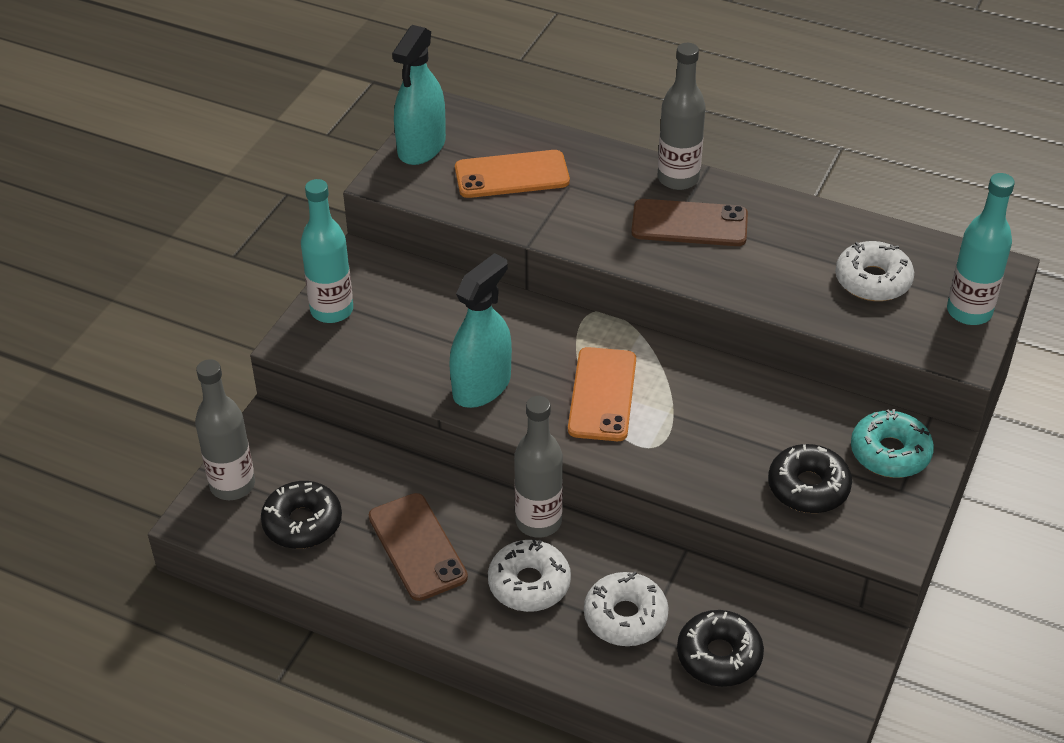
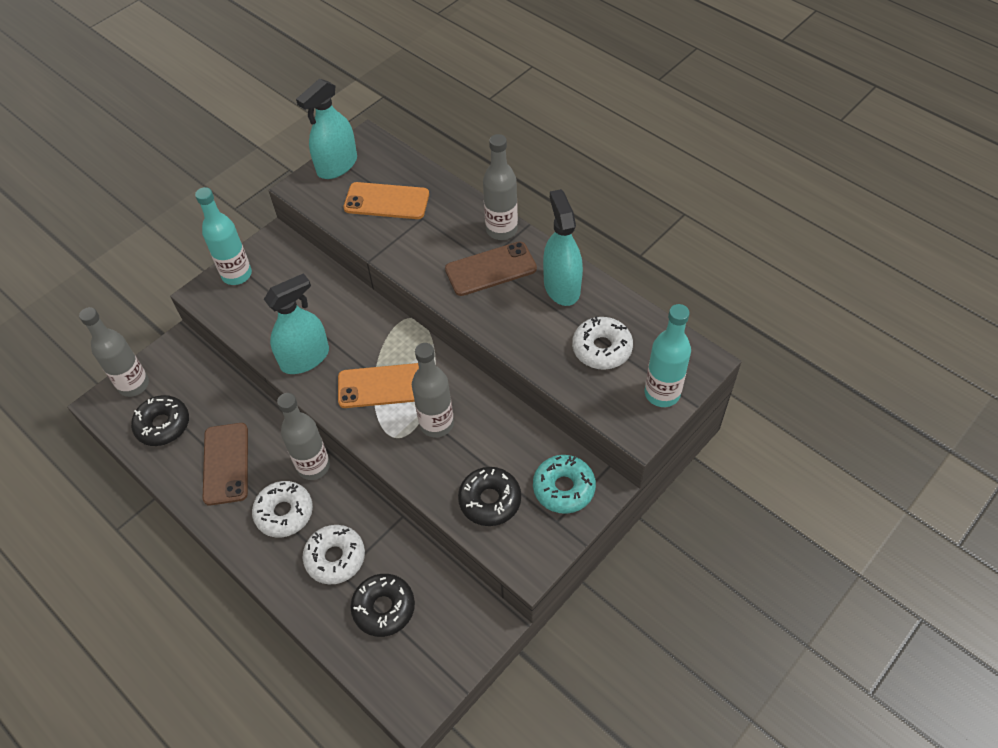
camera: 20 degrees right, 10 degrees up
orange phone [568,347,636,441] -> orange phone turned 60 degrees clockwise [338,363,419,408]
brown phone [631,199,748,246] -> brown phone turned 45 degrees counterclockwise [445,241,537,296]
none -> grey bottle [412,343,454,438]
none -> turquoise spray bottle [543,189,583,306]

